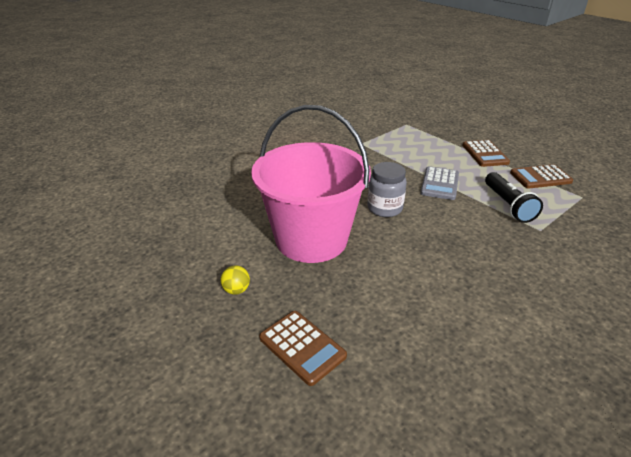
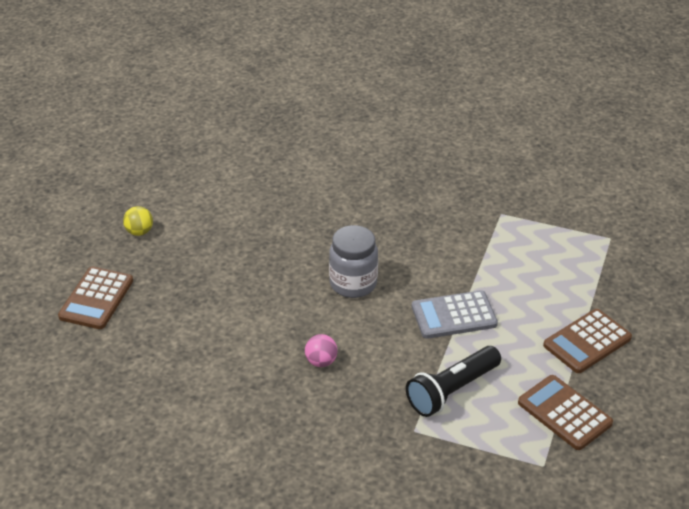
camera: 60 degrees right, 5 degrees up
pink bucket [251,105,371,263] -> none
none -> pink ball [305,334,338,367]

